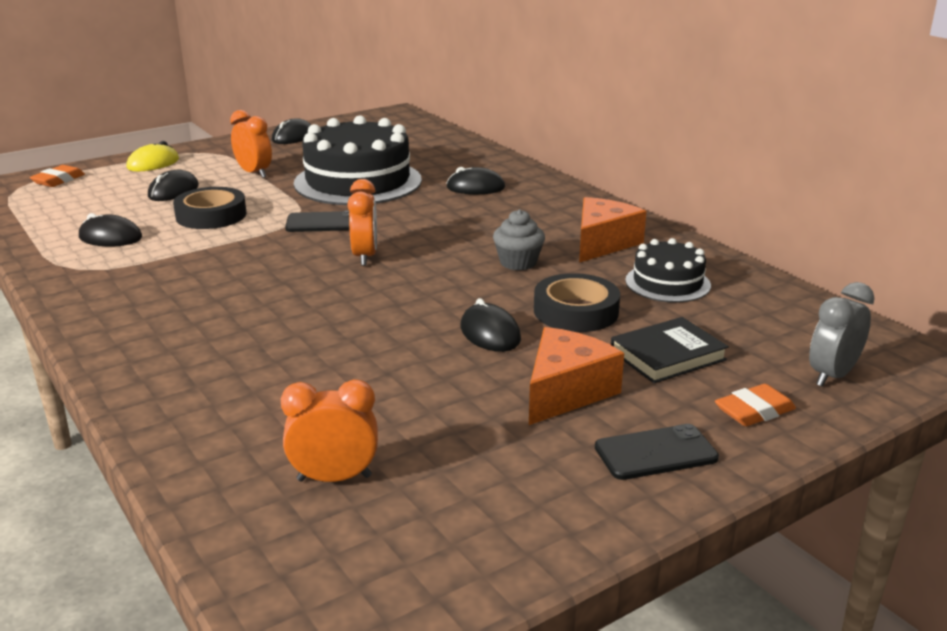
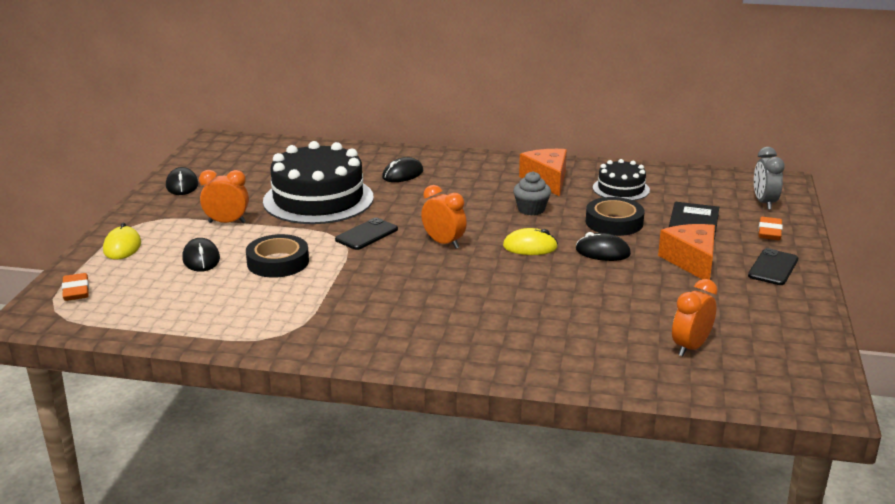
camera: 45 degrees left, 0 degrees up
black mouse [79,213,142,246] -> none
none -> yellow mouse [503,228,558,255]

